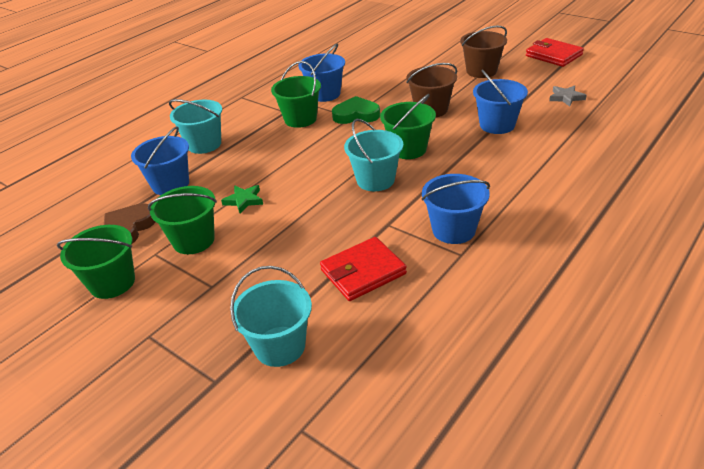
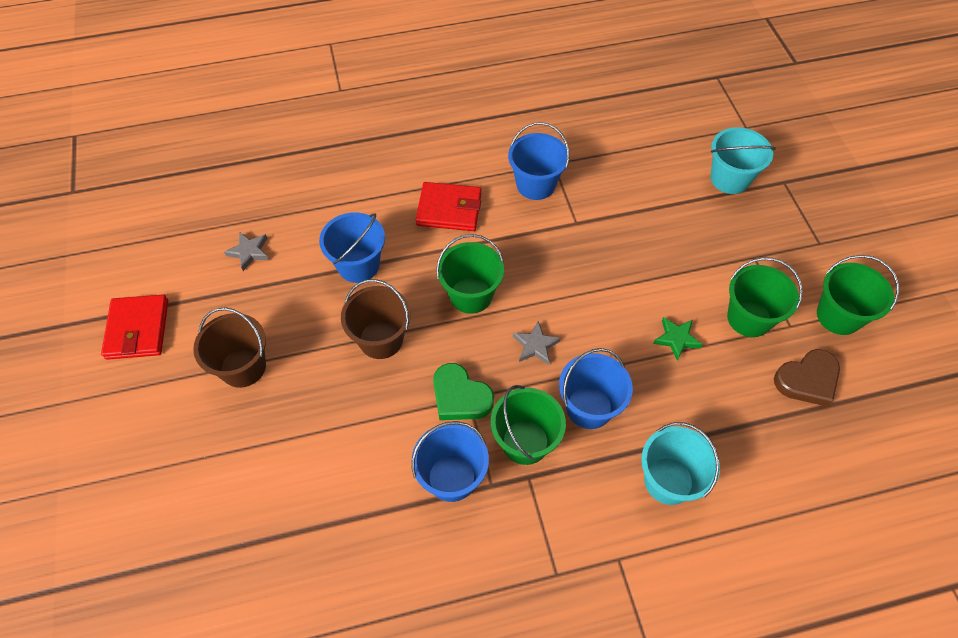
camera: 145 degrees left, 20 degrees up
blue bucket [131,126,189,195] -> blue bucket moved to [559,348,633,429]
red wallet [320,237,407,301] -> red wallet moved to [416,182,482,231]
turquoise bucket [344,119,403,191] -> none
none -> grey star [513,321,561,365]

